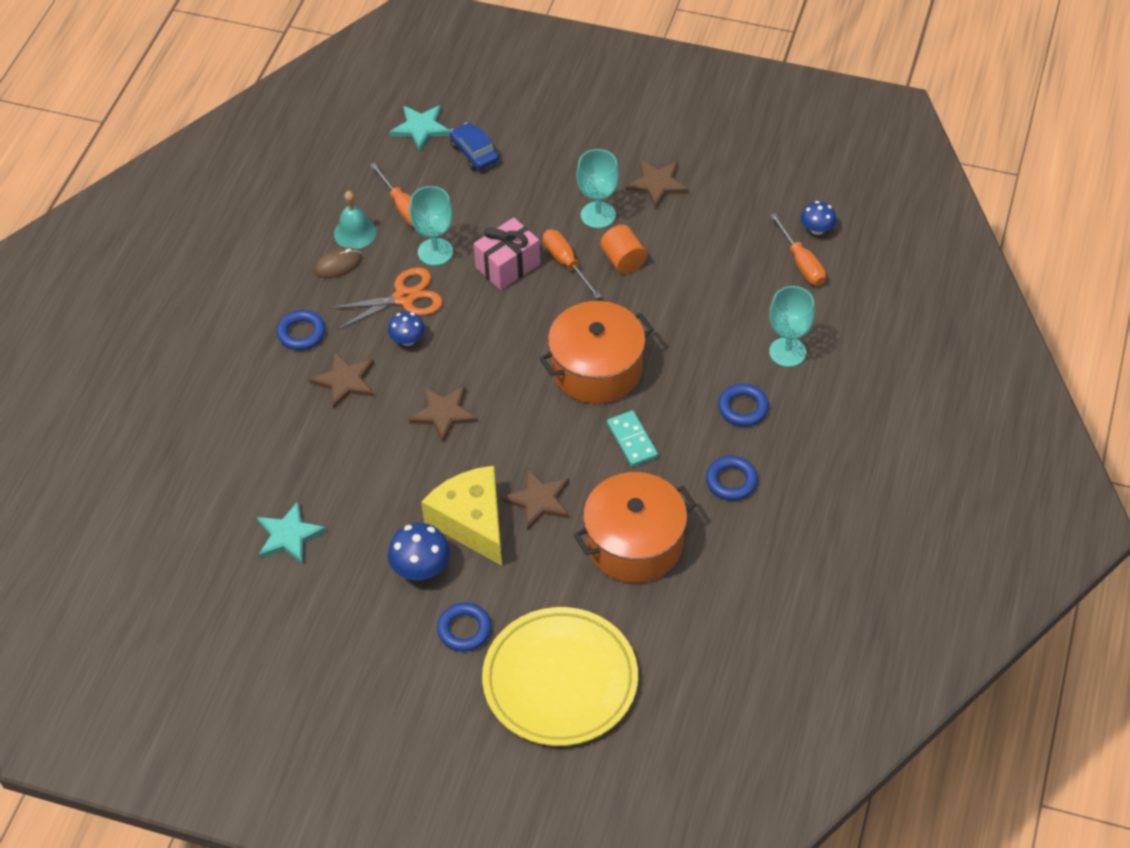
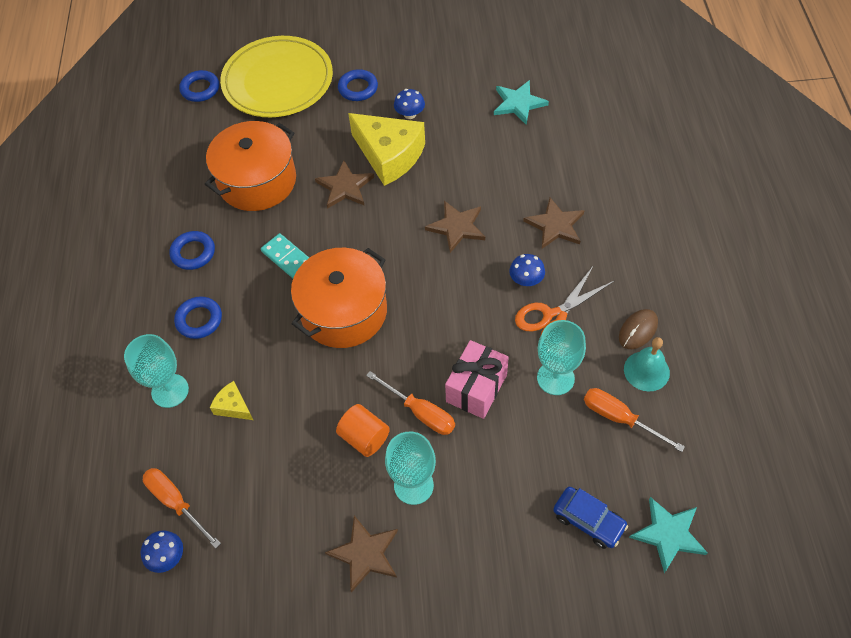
camera: 160 degrees right, 5 degrees up
blue ring [277,310,326,350] -> blue ring moved to [179,70,219,102]
blue mushroom [388,523,450,580] -> blue mushroom [394,89,425,119], size x0.65
none -> yellow cheese [210,381,253,420]

